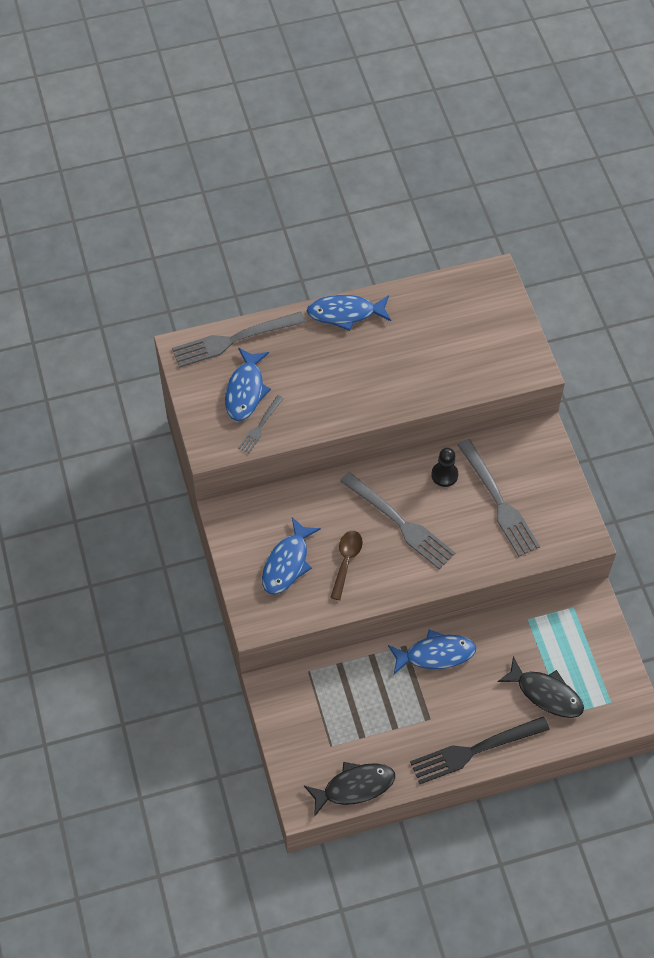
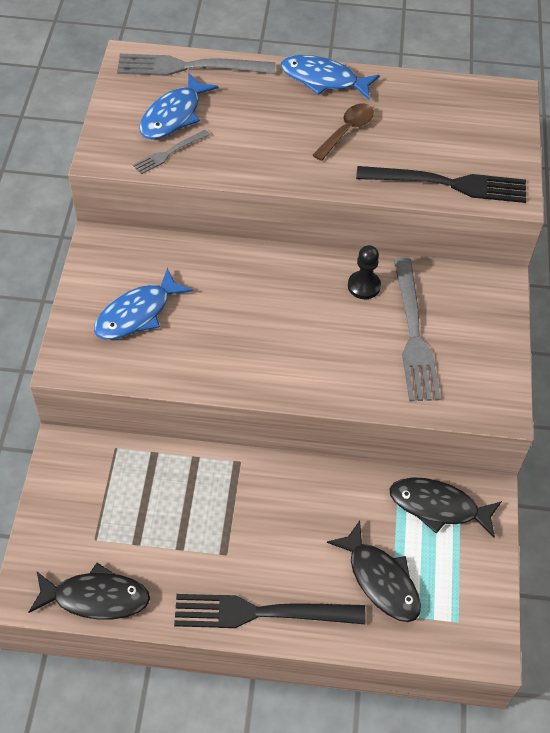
camera: 20 degrees right, 5 degrees down
brown spoon [330,531,363,600] -> brown spoon moved to [313,103,374,161]
grey fork [340,472,455,570] -> none
blue fish [388,630,476,674] -> none
none -> black fork [356,166,526,203]
none -> black fish [390,477,502,538]

